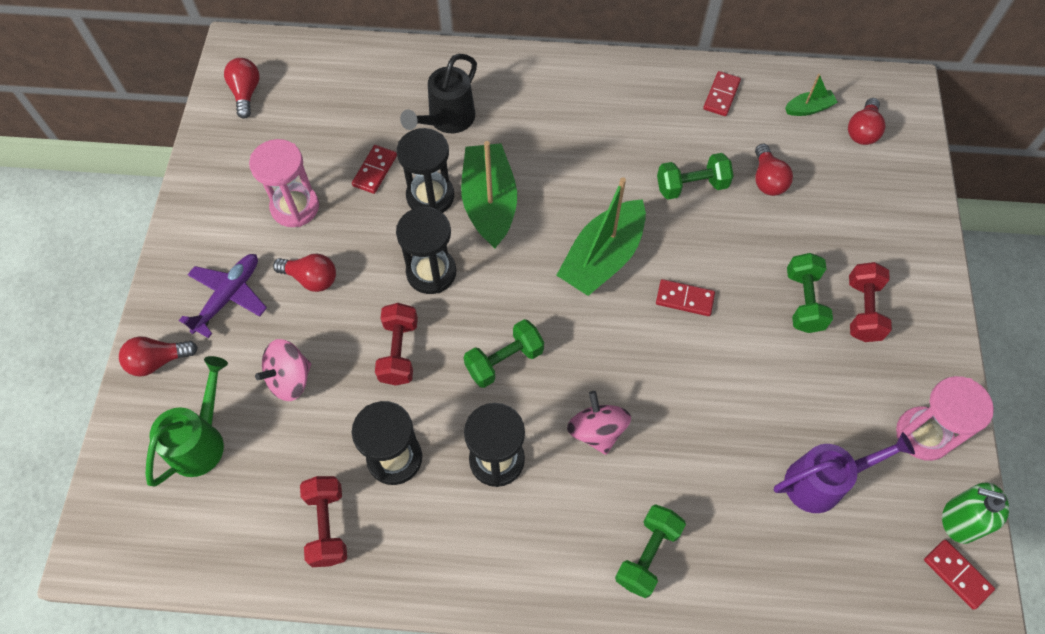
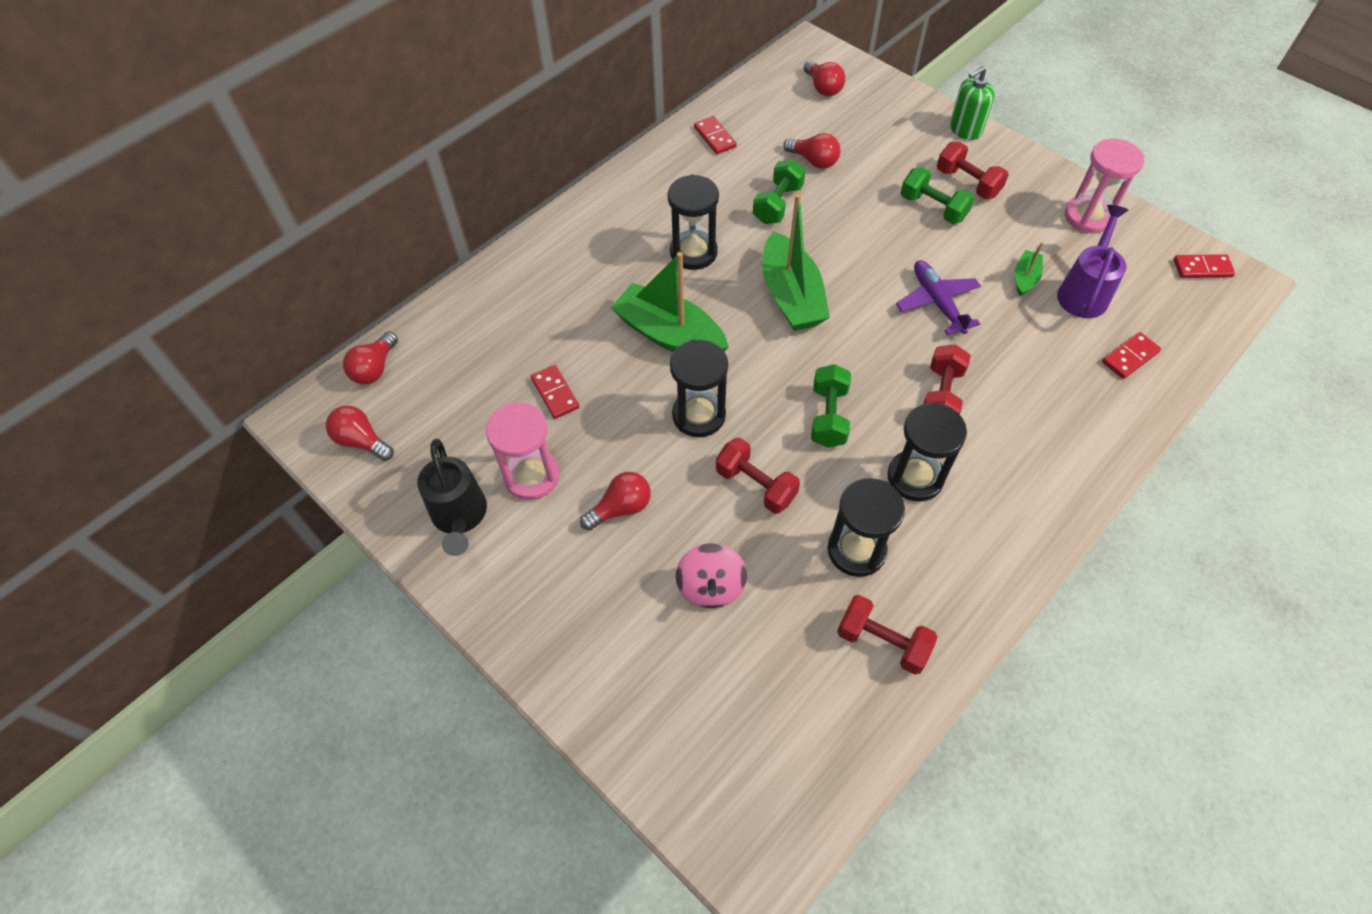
camera: 50 degrees left, 5 degrees down
red light bulb [119,336,198,377] -> red light bulb moved to [343,331,398,384]
green watering can [145,356,228,487] -> none
purple plane [179,254,267,338] -> purple plane moved to [896,260,981,335]
black hourglass [397,128,454,213] -> black hourglass moved to [668,174,719,270]
black watering can [400,54,477,133] -> black watering can moved to [417,439,487,556]
pink spinning top [567,391,631,455] -> red dumbbell [923,344,971,414]
green dumbbell [615,504,686,598] -> none
red domino [656,279,715,316] -> red domino moved to [1102,332,1161,379]
green boat [785,74,838,116] -> green boat moved to [1015,242,1043,296]
green soap dispenser [942,482,1009,544] -> green soap dispenser moved to [950,66,995,140]

